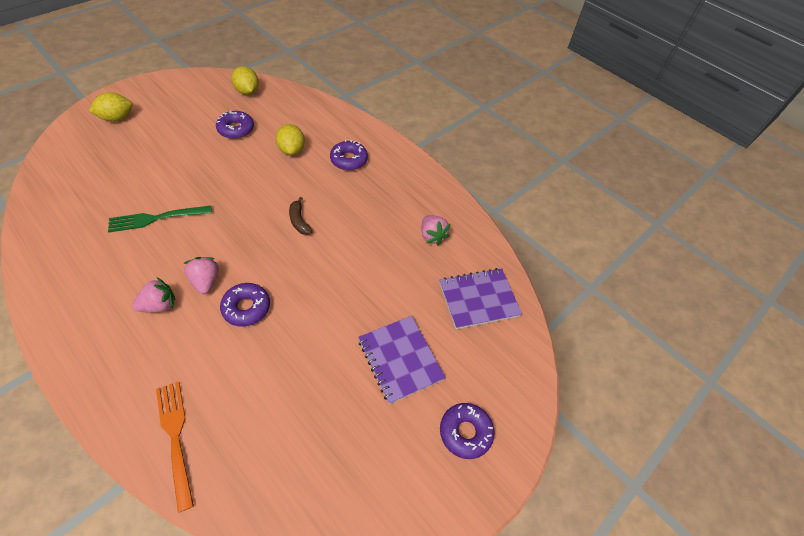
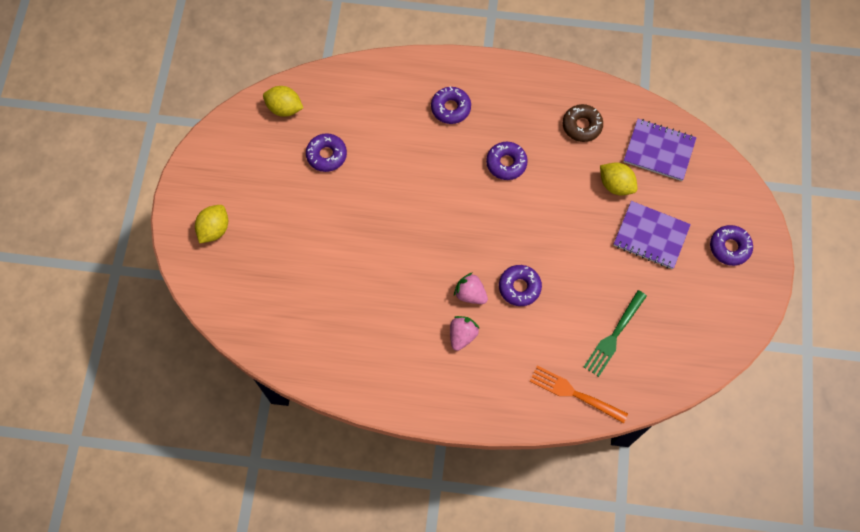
camera: 35 degrees left, 15 degrees up
green fork [108,206,212,232] -> green fork moved to [584,290,647,377]
yellow lemon [276,124,305,156] -> yellow lemon moved to [600,162,637,195]
brown banana [289,197,312,235] -> none
pink strawberry [421,215,450,245] -> brown donut [563,104,603,142]
purple notebook [439,268,522,329] -> purple notebook turned 75 degrees clockwise [623,119,697,181]
none -> purple donut [486,142,528,180]

